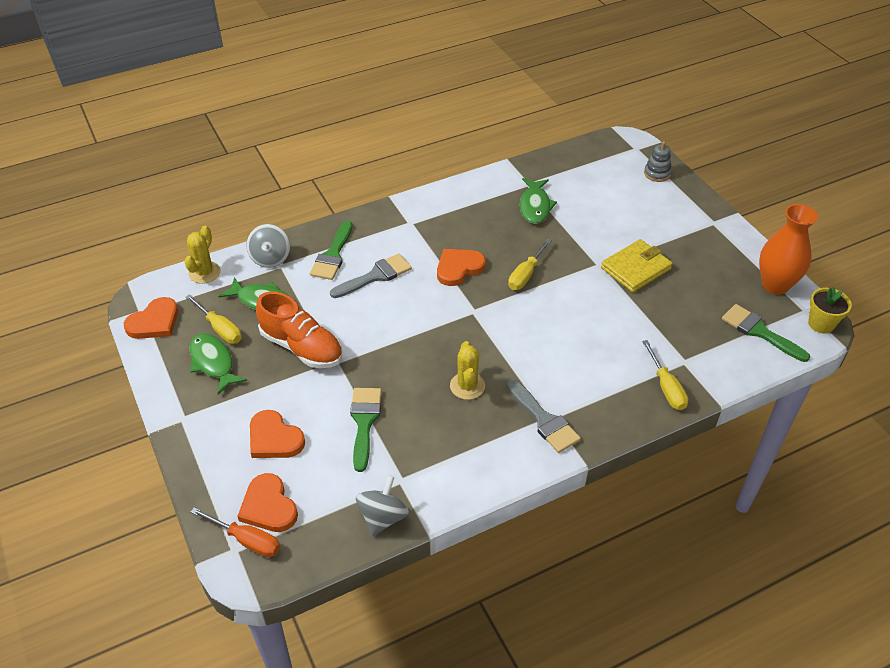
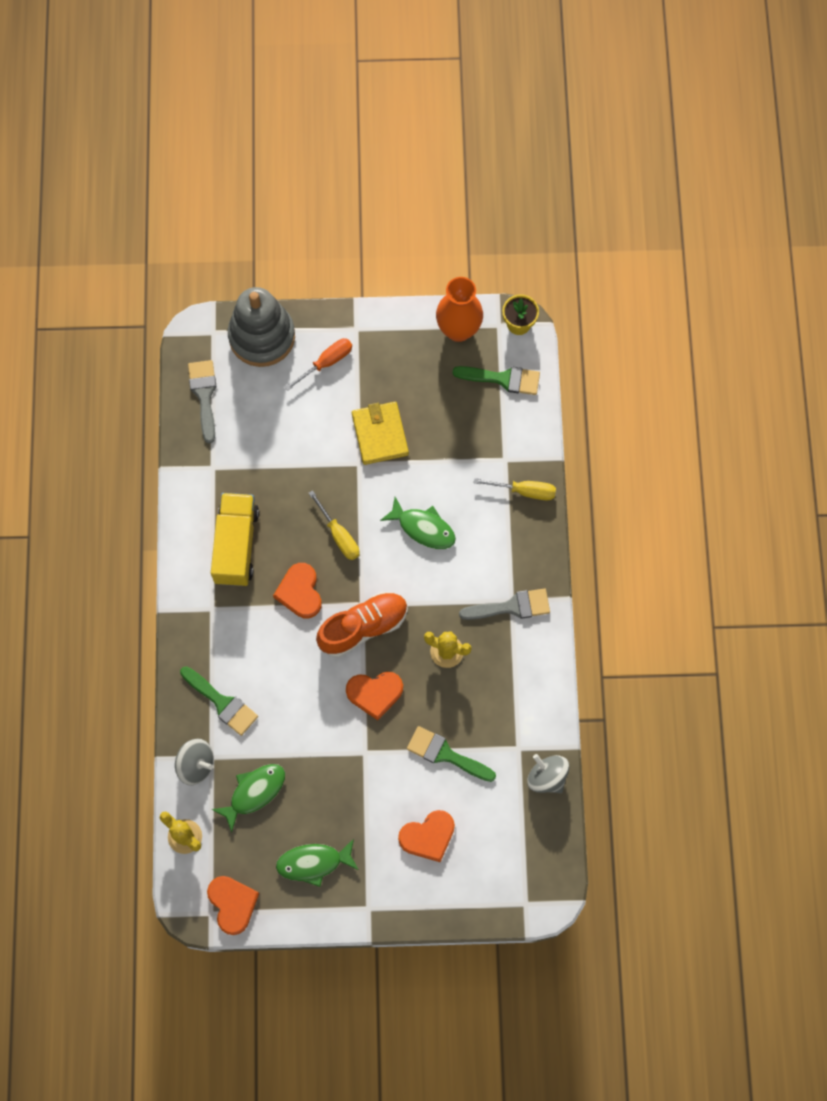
camera: 65 degrees left, 25 degrees up
yellow screwdriver [186,294,242,344] -> none
orange screwdriver [191,507,280,557] -> orange screwdriver moved to [285,338,352,391]
orange heart [237,473,298,532] -> orange heart moved to [346,672,403,720]
orange shoe [256,292,342,368] -> orange shoe moved to [316,592,408,657]
grey brush [330,253,412,298] -> grey brush moved to [188,360,216,443]
green fish [520,178,557,224] -> green fish moved to [380,497,456,549]
grey stacking toy [644,141,672,182] -> grey stacking toy [228,287,295,367], size x2.25
green brush [722,304,810,362] -> green brush turned 150 degrees counterclockwise [452,366,540,395]
none -> yellow truck [211,493,259,586]

